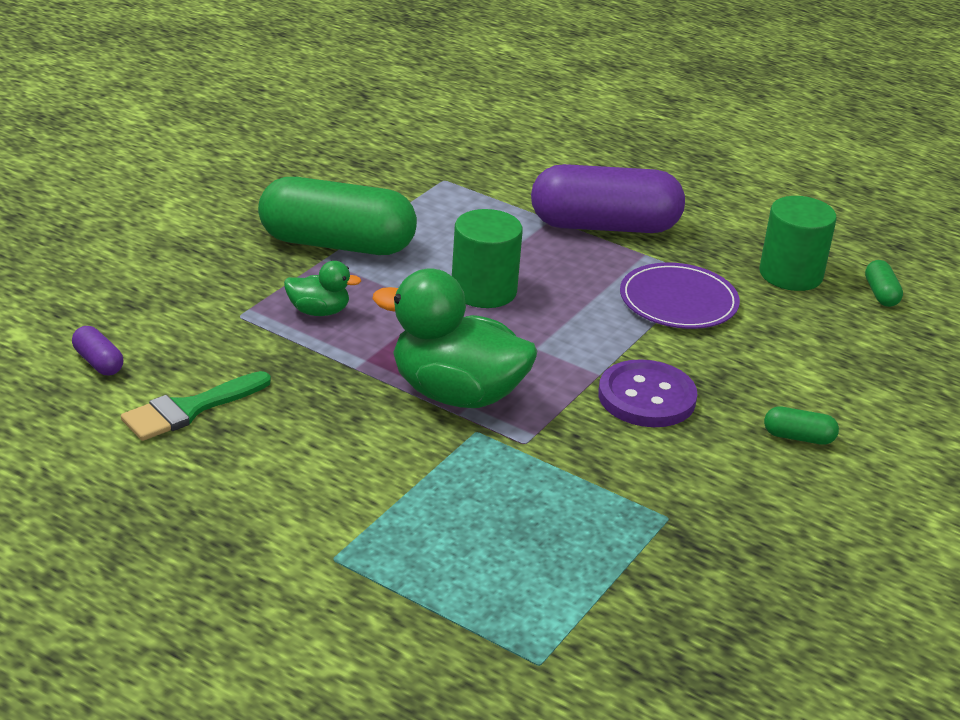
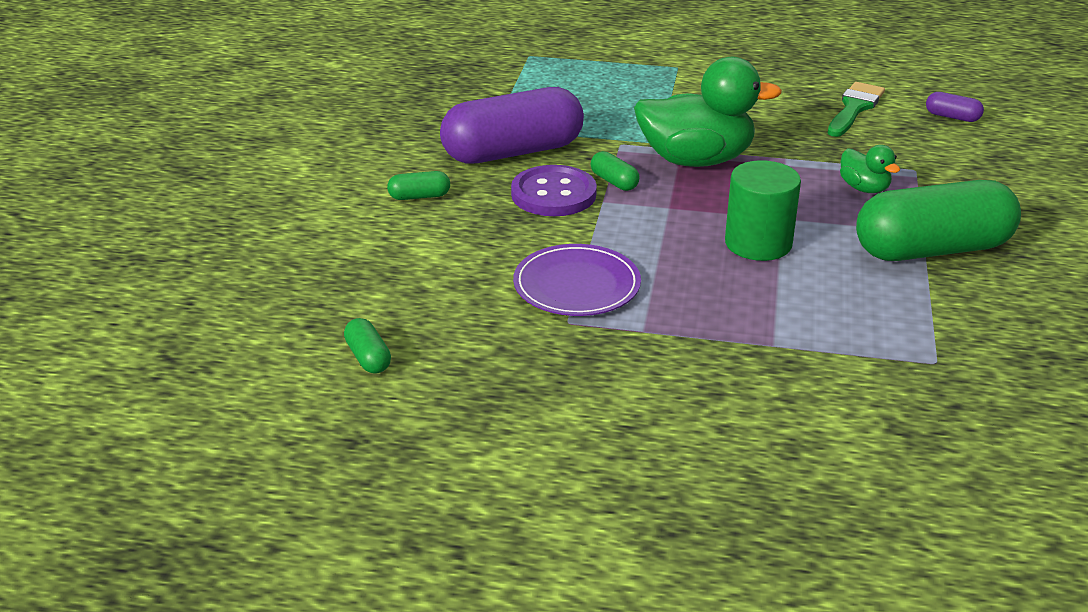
camera: 160 degrees right, 0 degrees up
green duck [284,261,361,316] -> green duck turned 105 degrees counterclockwise [840,145,900,193]
purple capsule [531,164,685,233] -> purple capsule moved to [440,87,584,164]
green cylinder [760,196,837,291] -> none
none -> green capsule [591,151,640,191]

